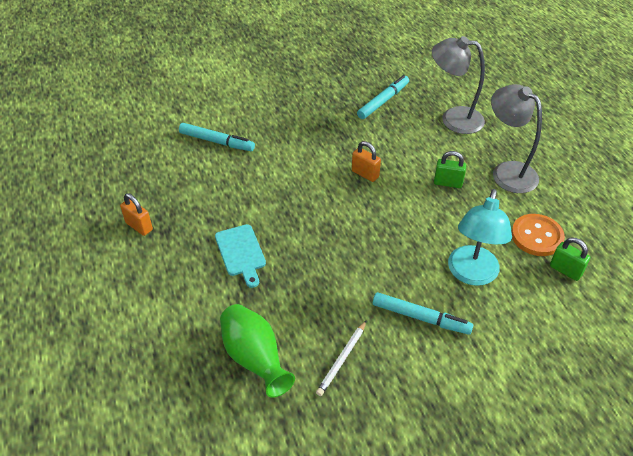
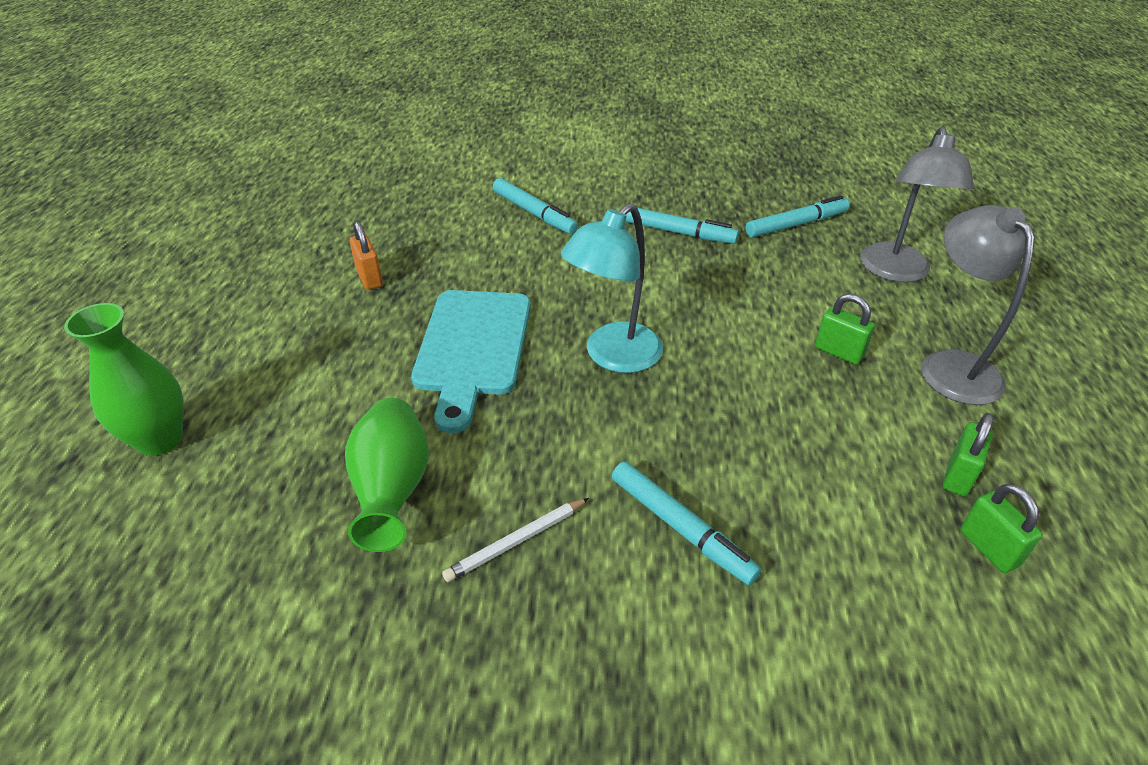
camera: 25 degrees right, 5 degrees down
turquoise cutting board [215,224,266,288] -> turquoise cutting board [411,290,531,433], size x1.68
orange padlock [352,141,381,182] -> none
grey lamp [432,36,485,134] -> grey lamp turned 120 degrees counterclockwise [860,126,974,282]
turquoise lamp [448,189,512,286] -> turquoise lamp moved to [561,203,663,373]
orange button [511,214,565,256] -> green padlock [943,413,994,496]
none -> green vase [64,303,184,456]
none -> turquoise marker [626,208,739,244]

